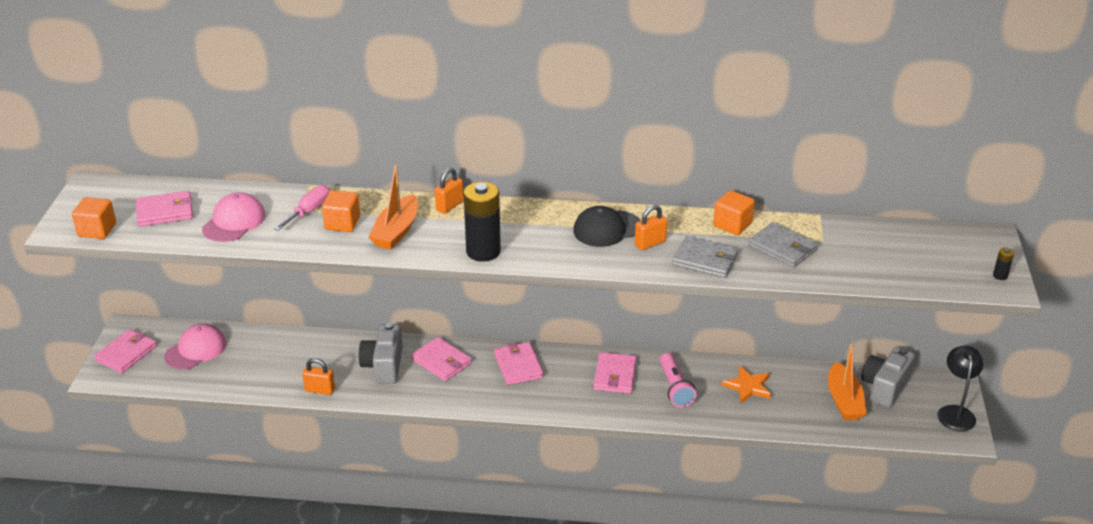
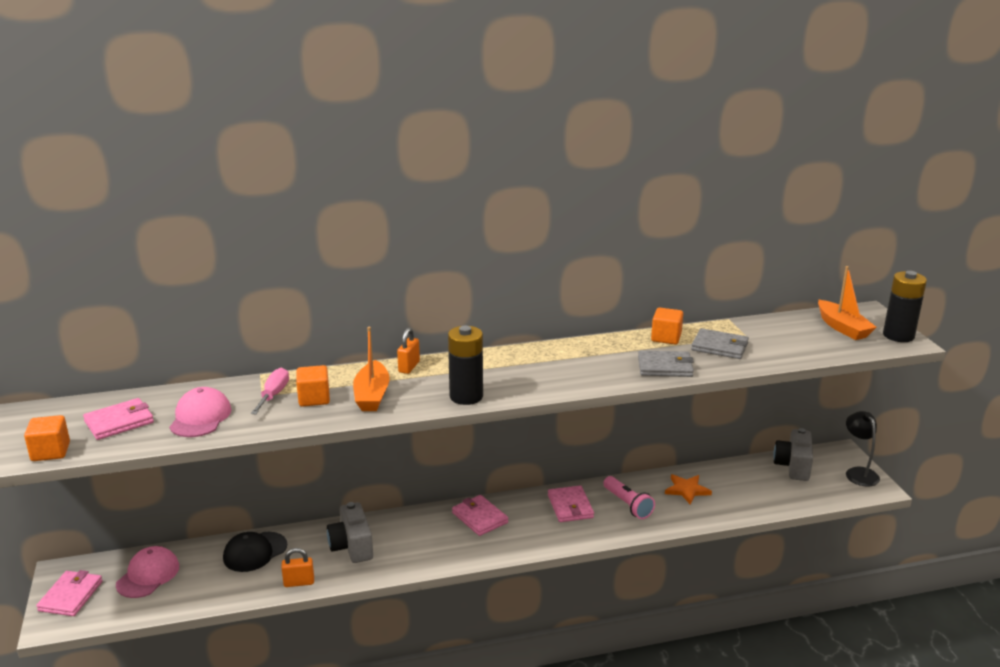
camera: 20 degrees left, 10 degrees down
pink wallet [411,337,472,381] -> none
black cap [573,206,641,247] -> black cap moved to [223,532,287,572]
orange padlock [635,205,667,250] -> none
orange boat [828,343,866,421] -> orange boat moved to [818,266,877,340]
black battery [993,247,1014,280] -> black battery [883,271,927,342], size x2.44

